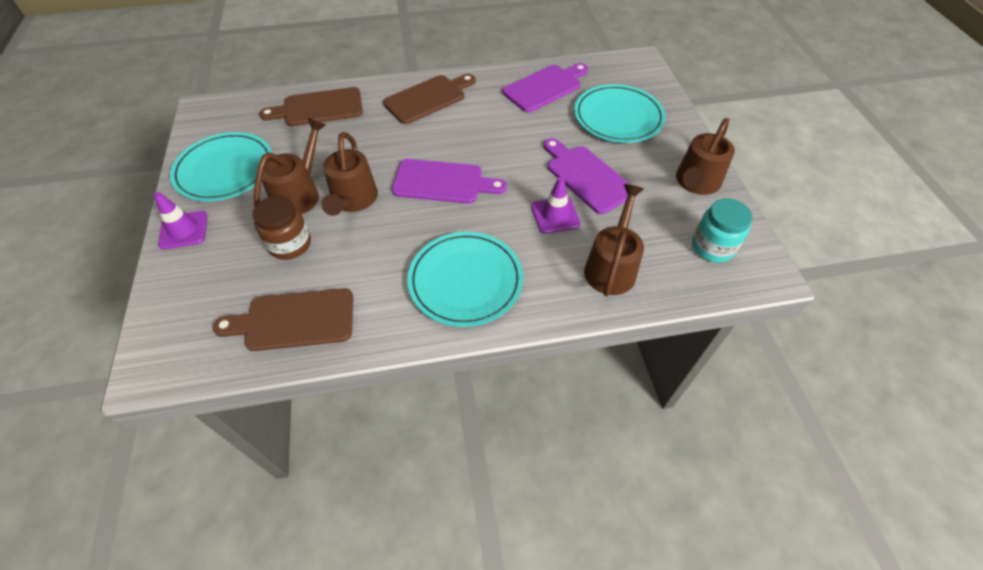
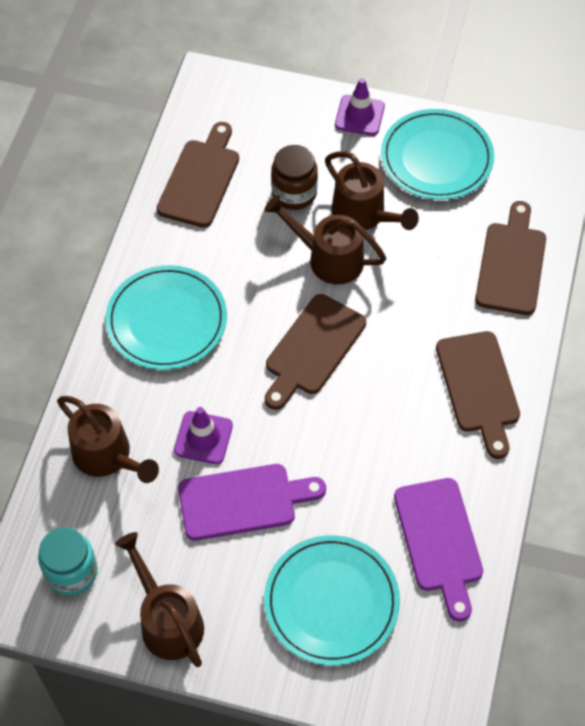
camera: 115 degrees right, 5 degrees up
purple cutting board [392,159,507,204] -> brown cutting board [265,294,366,410]

